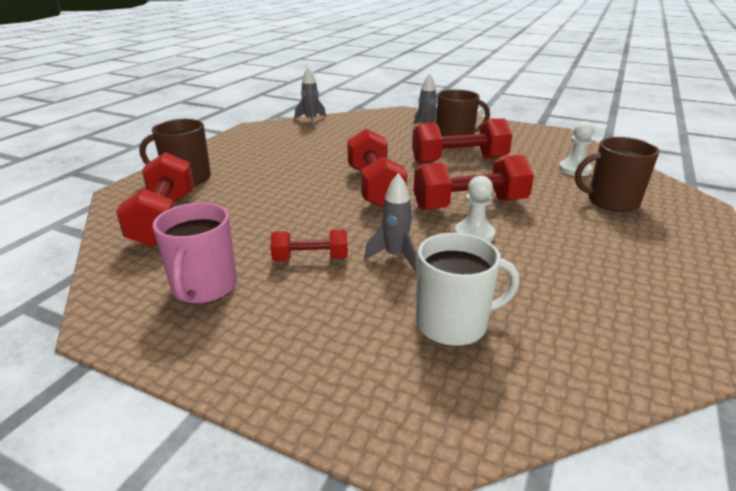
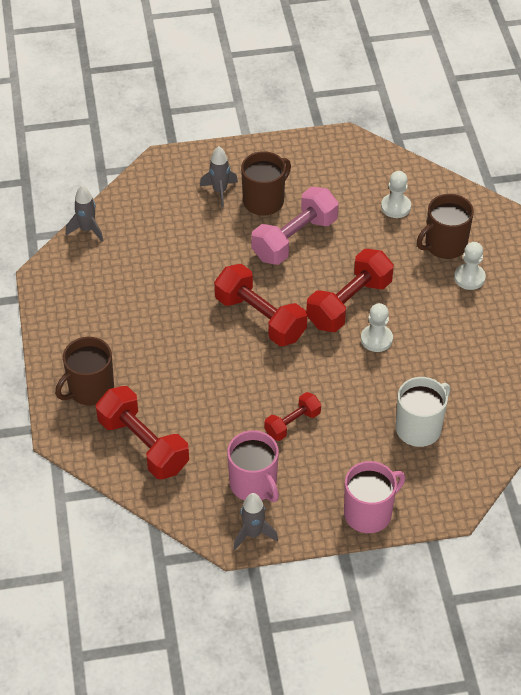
camera: 35 degrees left, 20 degrees up
grey rocket [365,173,417,271] -> grey rocket moved to [234,493,278,550]
red dumbbell [412,118,512,164] -> pink dumbbell [251,187,339,265]
none -> pink mug [344,461,405,533]
none -> white pawn [454,242,486,290]

